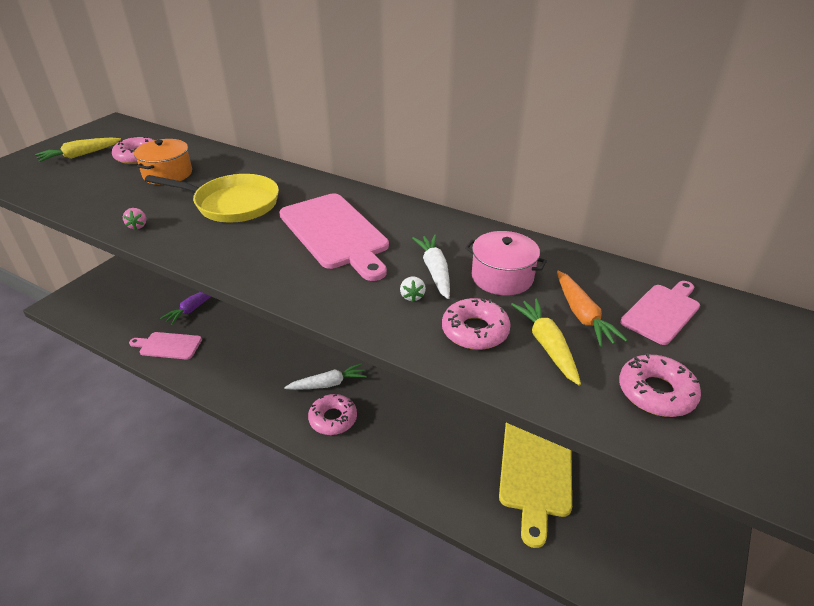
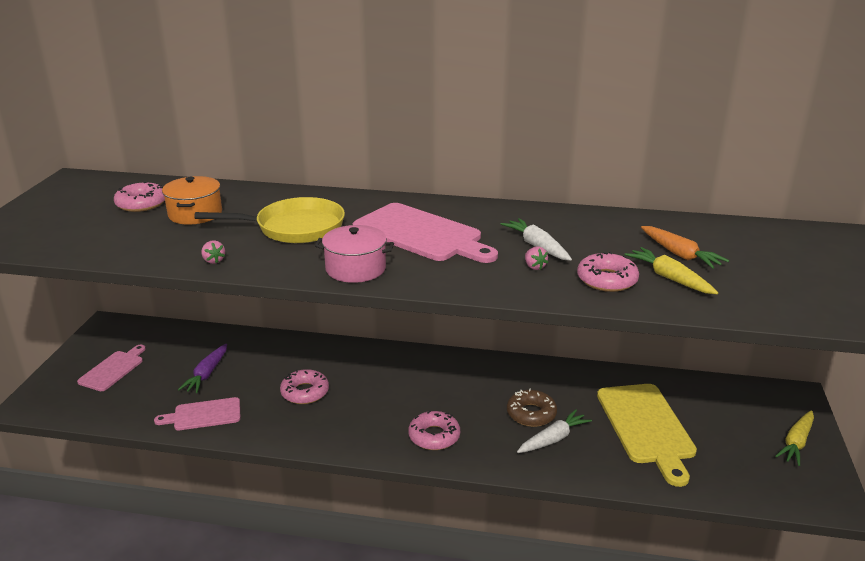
camera: 20 degrees left, 10 degrees down
yellow carrot [35,137,121,162] -> yellow carrot moved to [775,410,814,466]
white carrot [284,363,367,390] -> white carrot moved to [517,409,592,453]
white strawberry [400,276,426,302] -> pink strawberry [525,247,548,270]
pink pot [465,231,547,295] -> pink pot moved to [315,225,394,283]
pink donut [619,353,701,417] -> pink donut moved to [280,369,329,404]
pink cutting board [620,281,700,345] -> pink cutting board moved to [77,345,146,391]
none -> brown donut [507,388,557,427]

